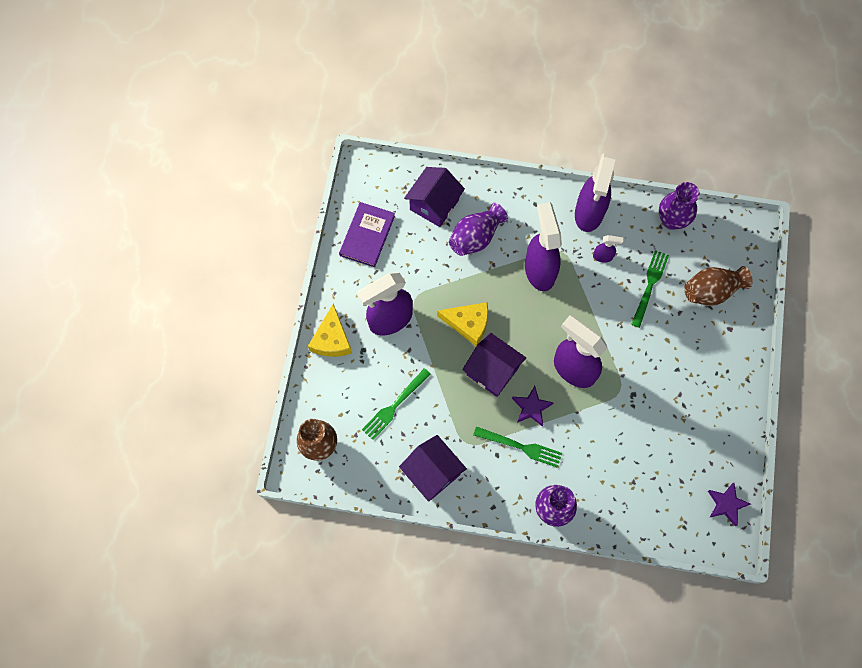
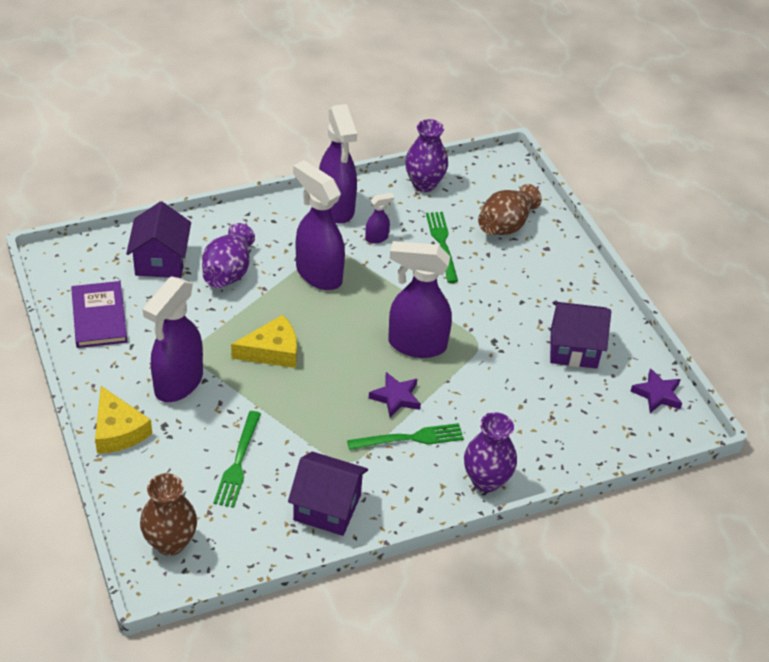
camera: 35 degrees left, 25 degrees down
purple house [462,333,526,397] -> purple house moved to [550,301,611,369]

